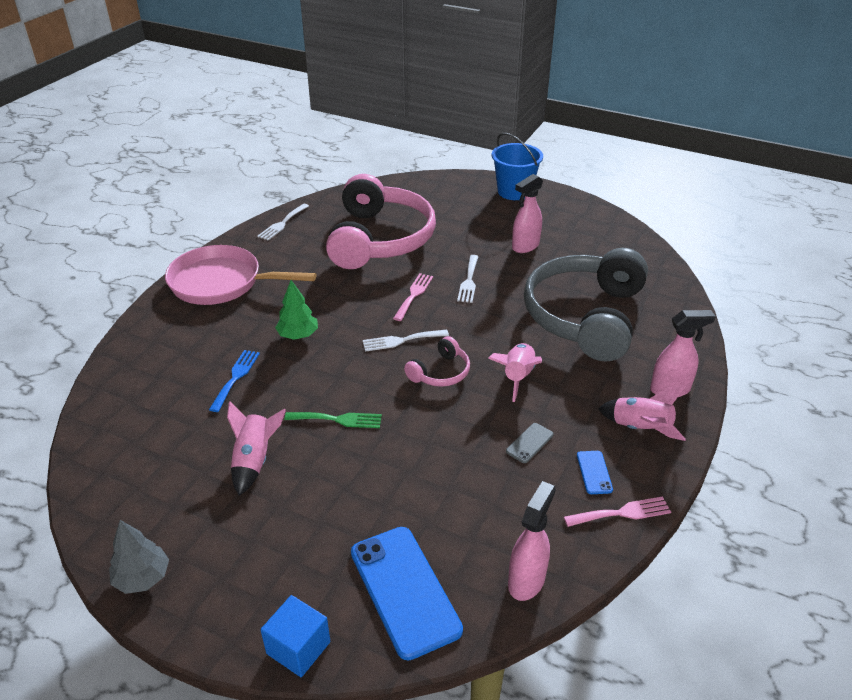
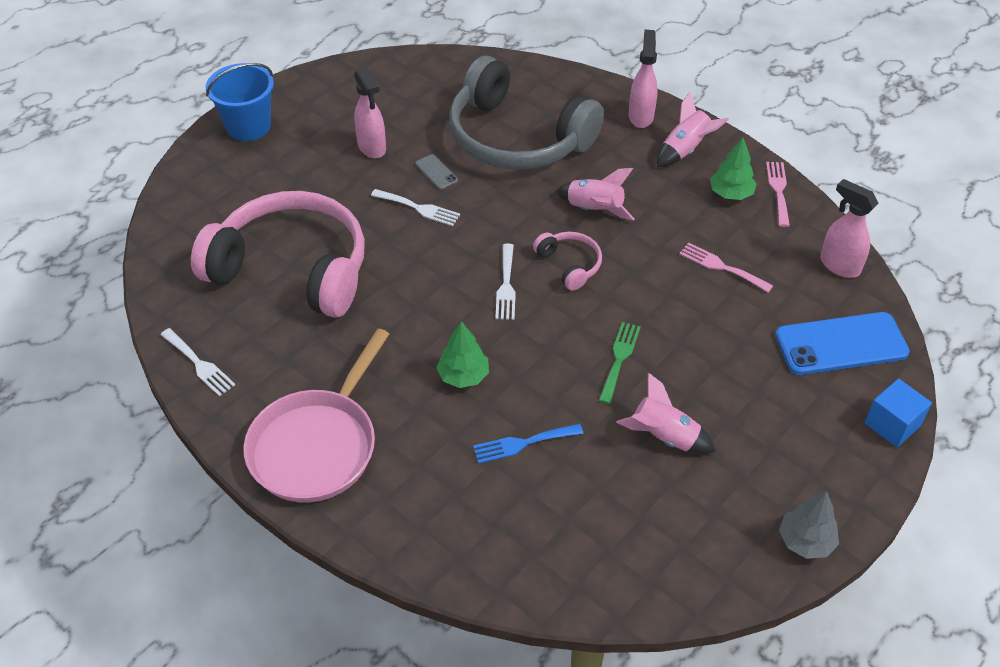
camera: 75 degrees left, 10 degrees up
blue fork [209,350,260,412] -> blue fork turned 45 degrees counterclockwise [473,424,583,464]
pink fork [393,273,433,321] -> pink fork moved to [679,242,773,293]
grey phone [506,423,554,463] -> grey phone moved to [415,154,458,190]
blue phone [577,451,613,494] -> green tree [710,137,757,200]

